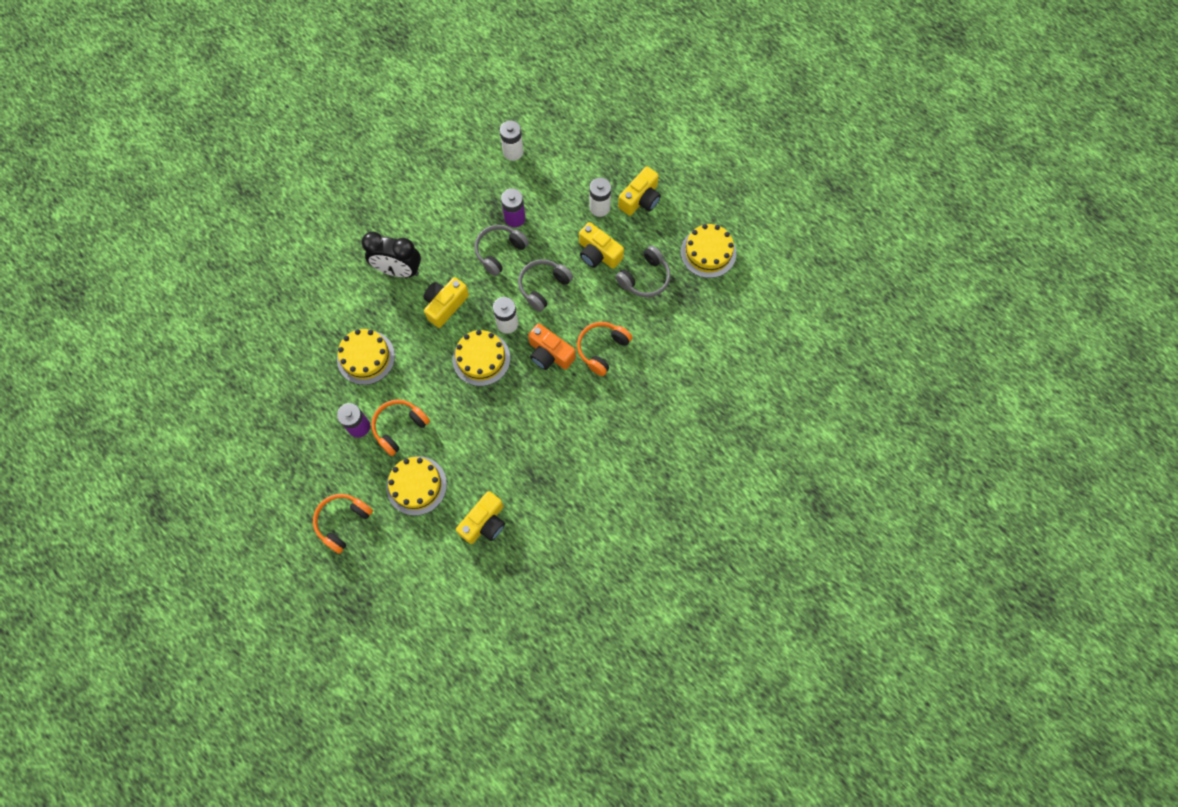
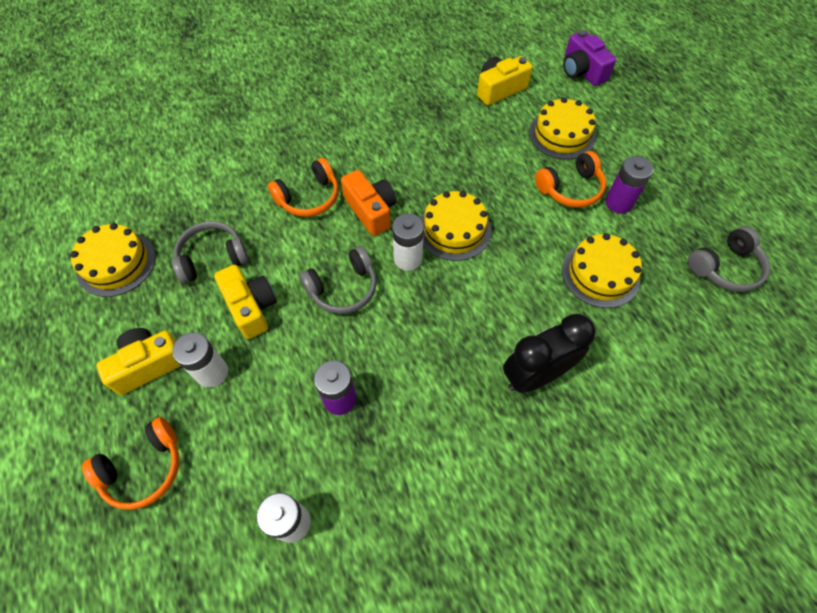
camera: 160 degrees left, 10 degrees down
orange headphones [313,494,373,554] -> orange headphones moved to [82,417,179,510]
black clock [361,232,421,278] -> black clock turned 60 degrees counterclockwise [503,314,596,393]
yellow camera [424,277,469,328] -> none
grey headphones [474,225,529,276] -> grey headphones moved to [688,226,770,292]
none -> purple camera [563,30,616,86]

